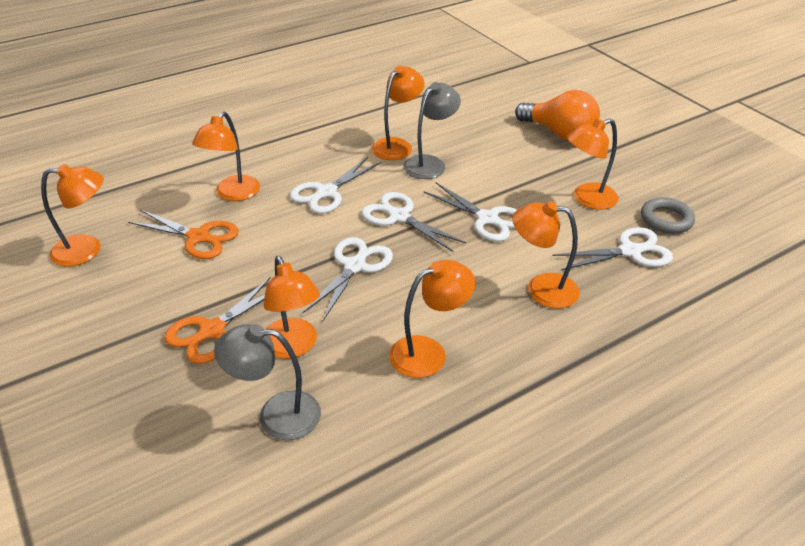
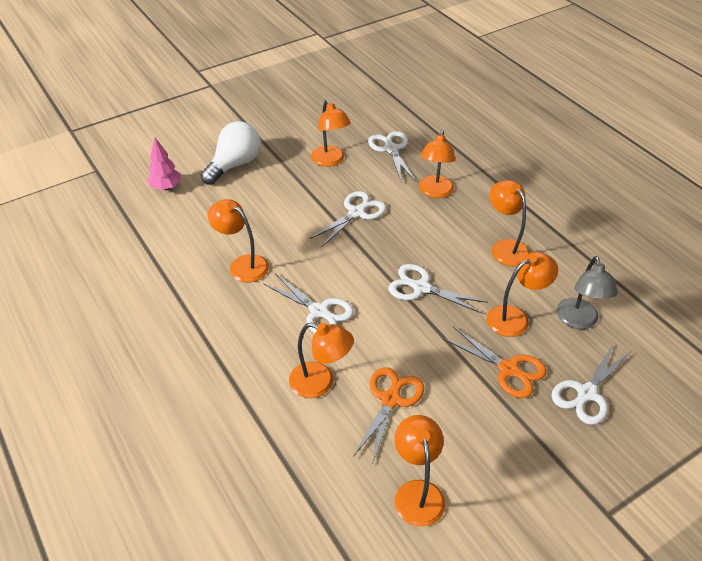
camera: 90 degrees left, 5 degrees up
white scissors [362,192,466,252] -> white scissors moved to [551,343,631,425]
grey lamp [403,82,461,179] -> none
orange light bulb [515,90,600,141] -> white light bulb [201,121,261,185]
grey ring [641,197,695,234] -> none
none -> pink tree [147,138,181,190]

